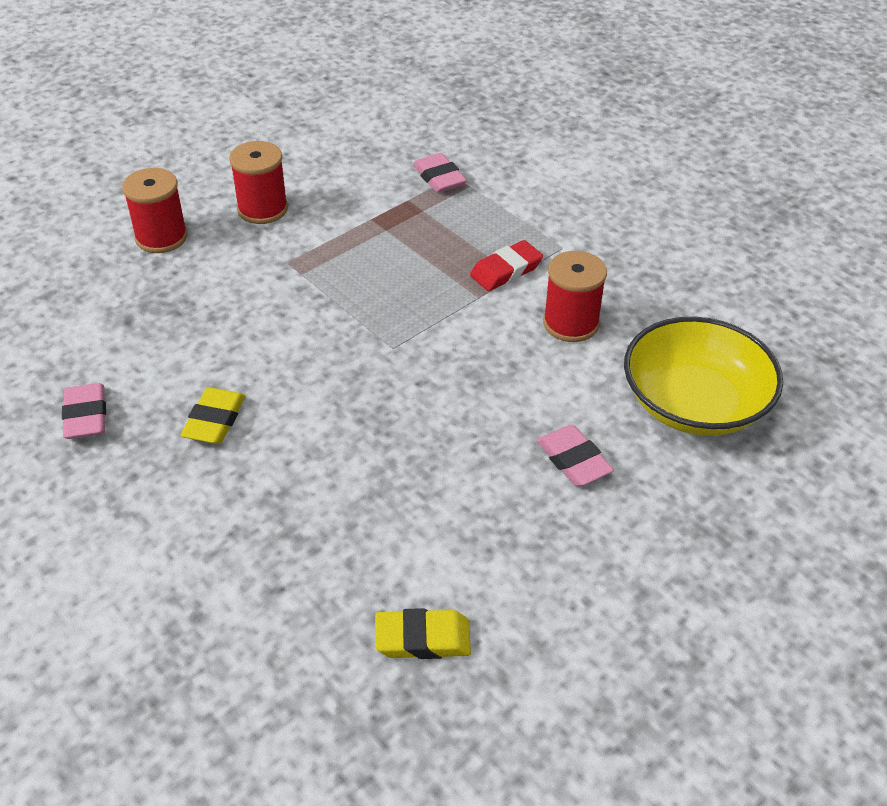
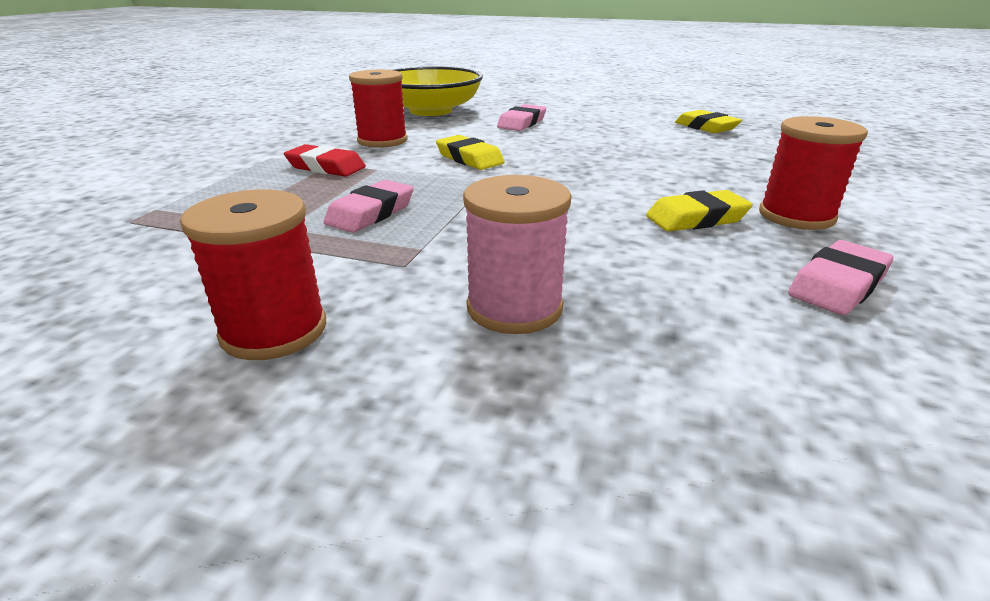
camera: 120 degrees left, 15 degrees down
red spool [122,168,188,253] -> red spool moved to [759,116,868,230]
pink eraser [413,153,467,193] -> pink eraser moved to [324,180,413,233]
none -> yellow eraser [436,135,505,170]
none -> pink spool [463,175,571,334]

